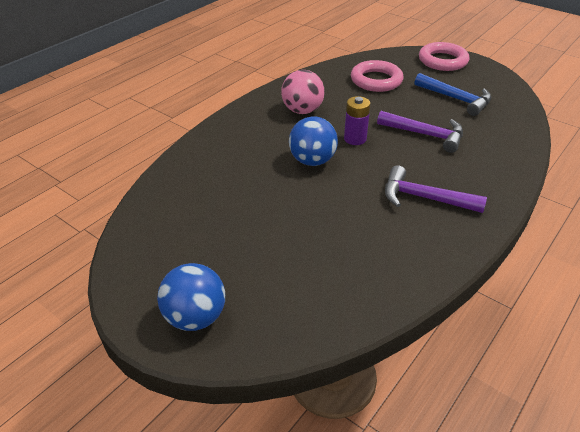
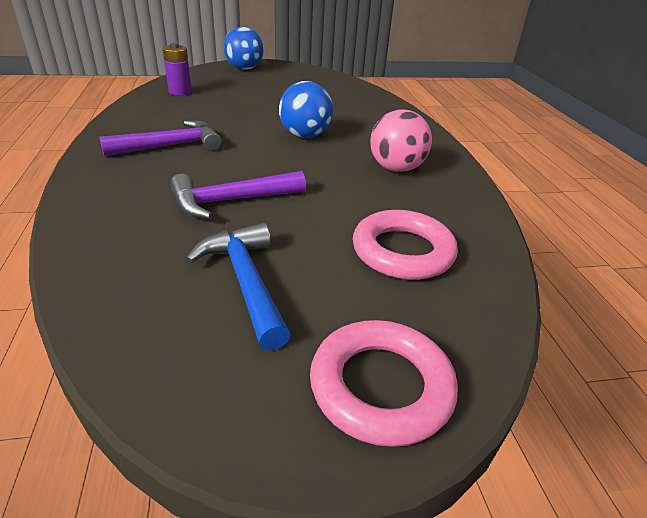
camera: 130 degrees right, 5 degrees down
purple battery [344,96,371,145] -> purple battery moved to [163,43,192,95]
blue hammer [415,73,491,116] -> blue hammer turned 75 degrees clockwise [186,223,291,351]

